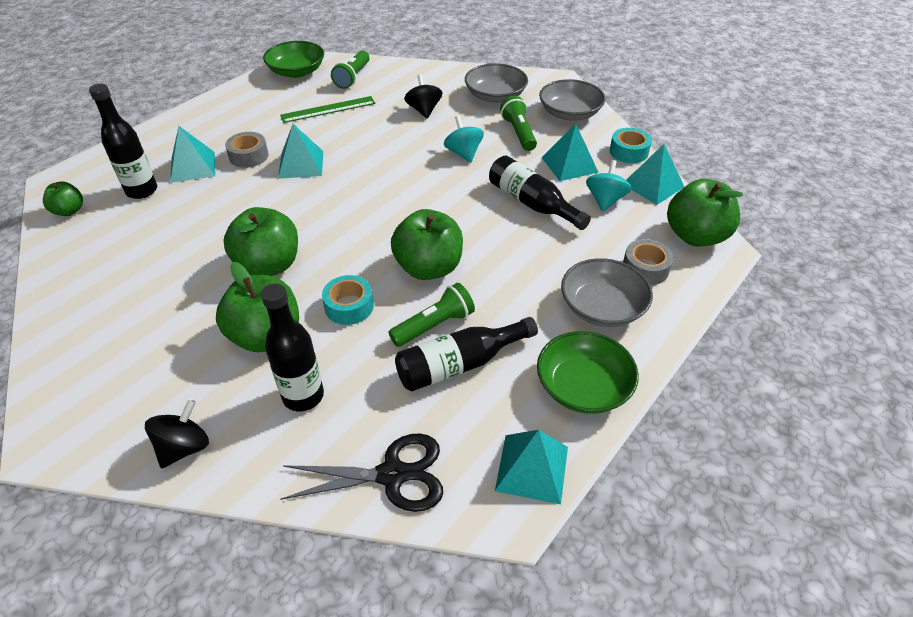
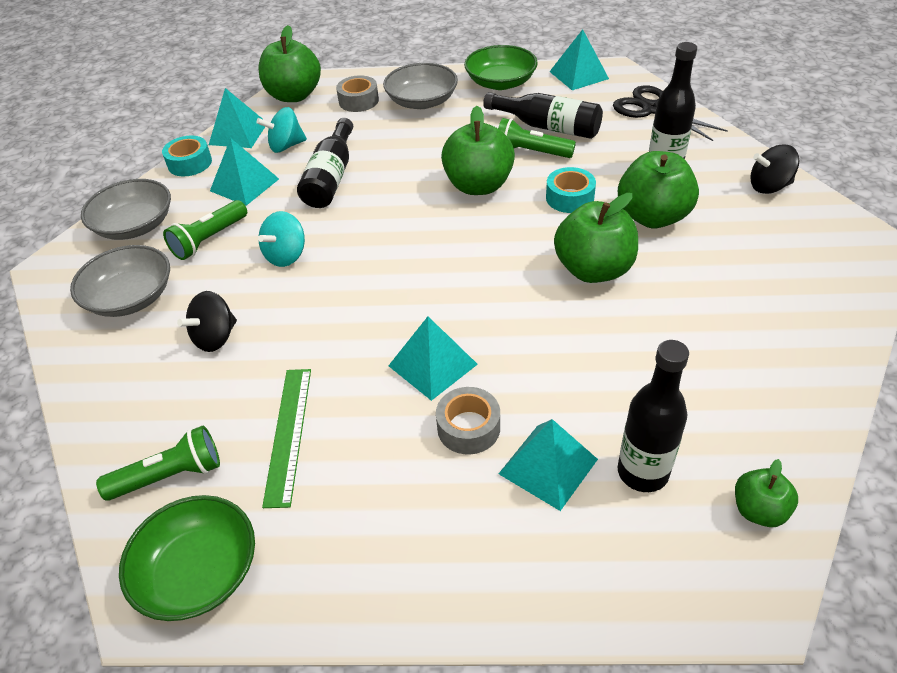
camera: 125 degrees left, 0 degrees up
green ruler [280,96,376,123] -> green ruler turned 60 degrees clockwise [262,369,311,508]

